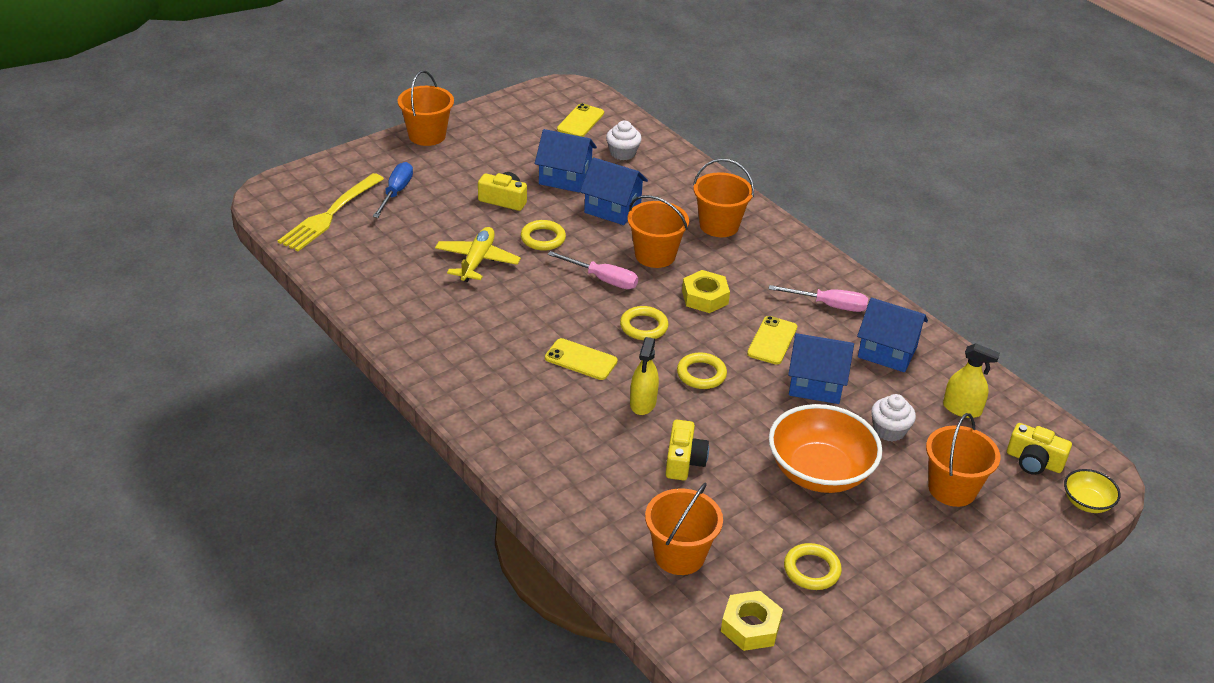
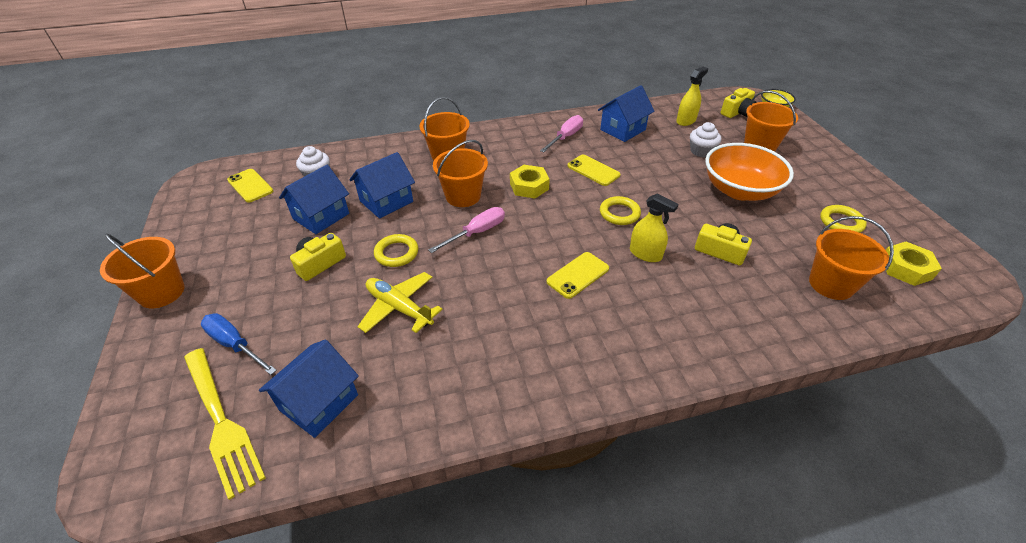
camera: 65 degrees left, 5 degrees up
yellow ring [620,306,668,340] -> none
blue house [788,333,854,404] -> blue house moved to [259,339,359,438]

